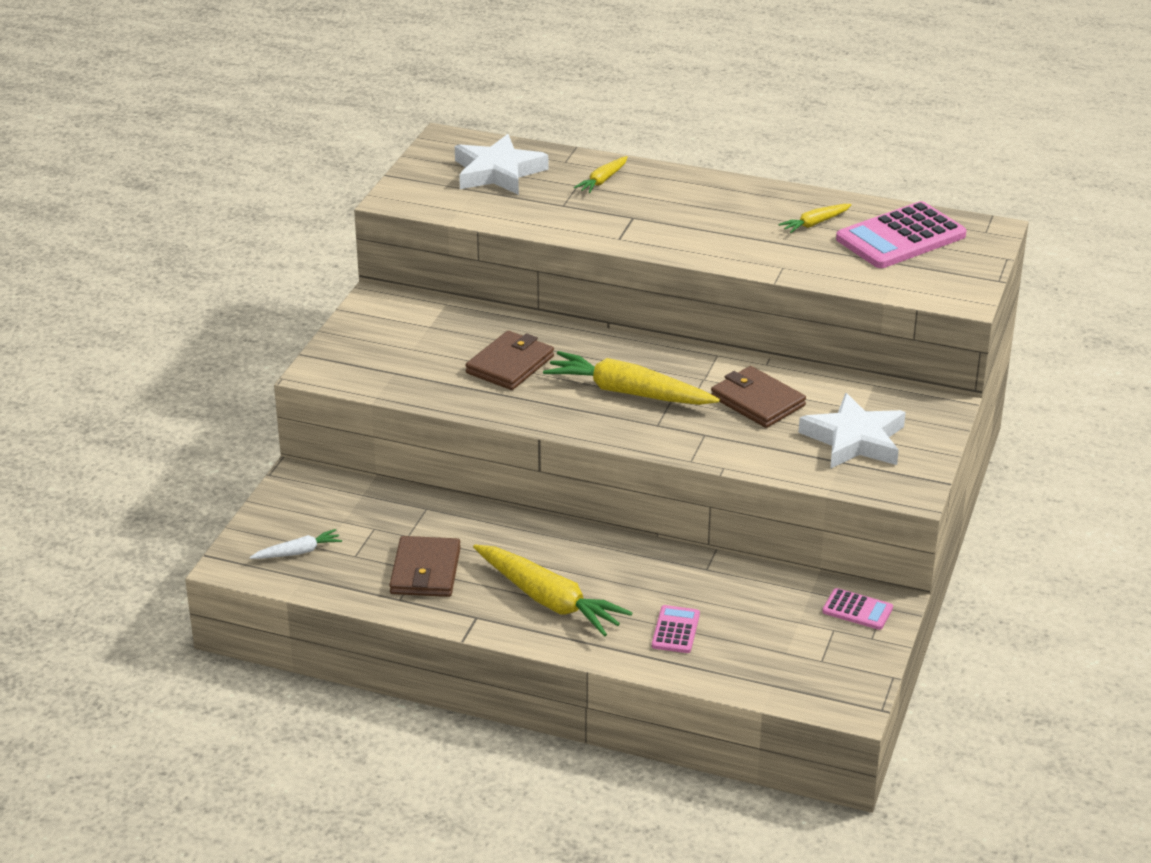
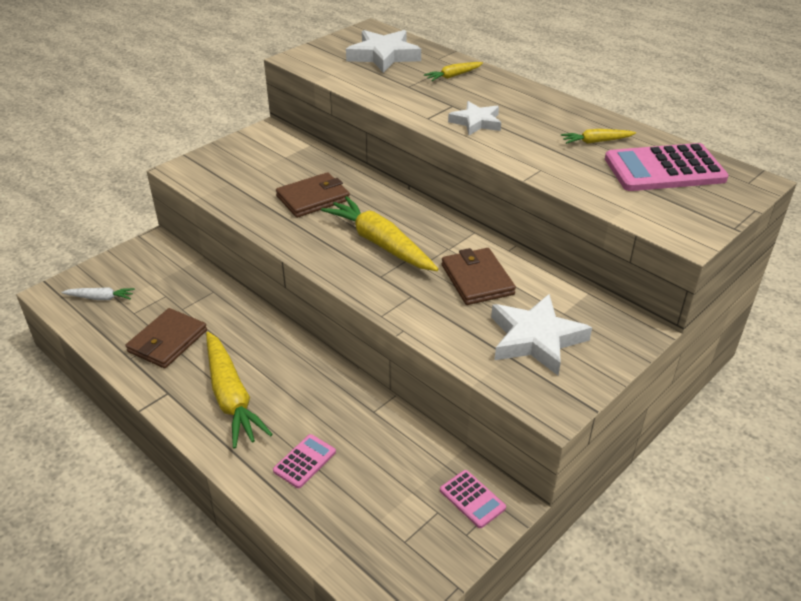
camera: 25 degrees right, 5 degrees up
none -> white star [448,101,501,135]

